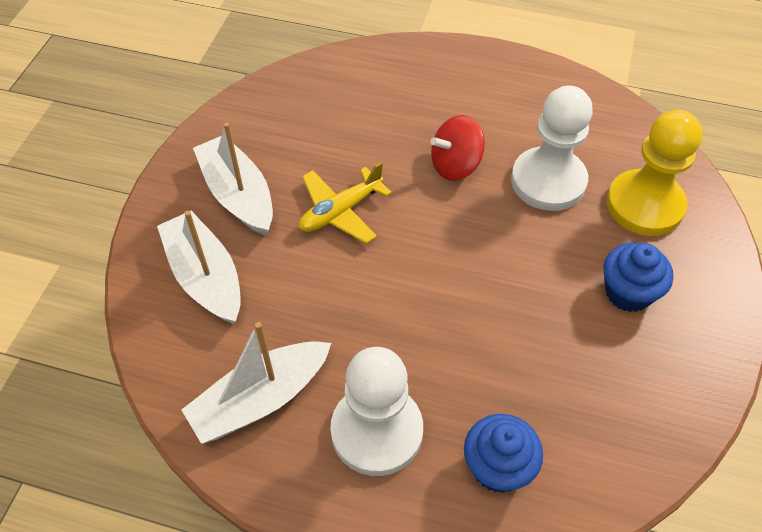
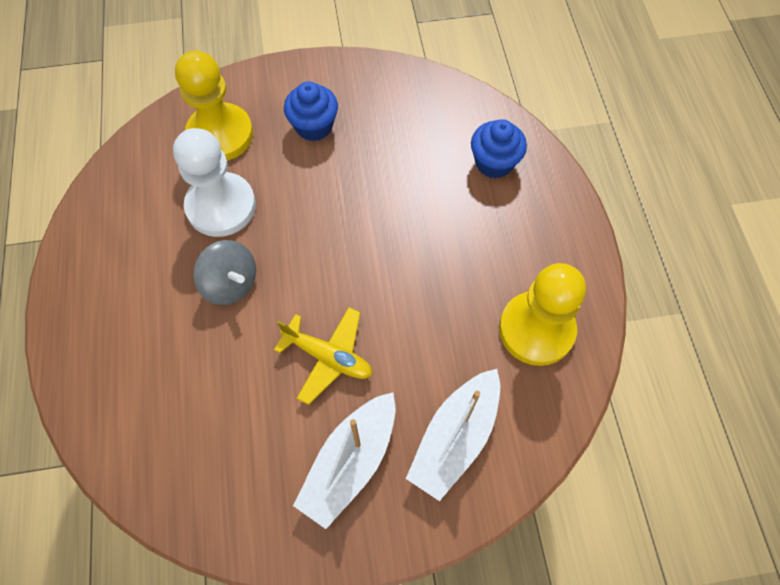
camera: 115 degrees left, 10 degrees up
white boat [182,322,331,444] -> yellow pawn [499,263,586,366]
white pawn [331,347,423,476] -> none
red spinning top [431,115,485,181] -> grey spinning top [193,240,256,305]

